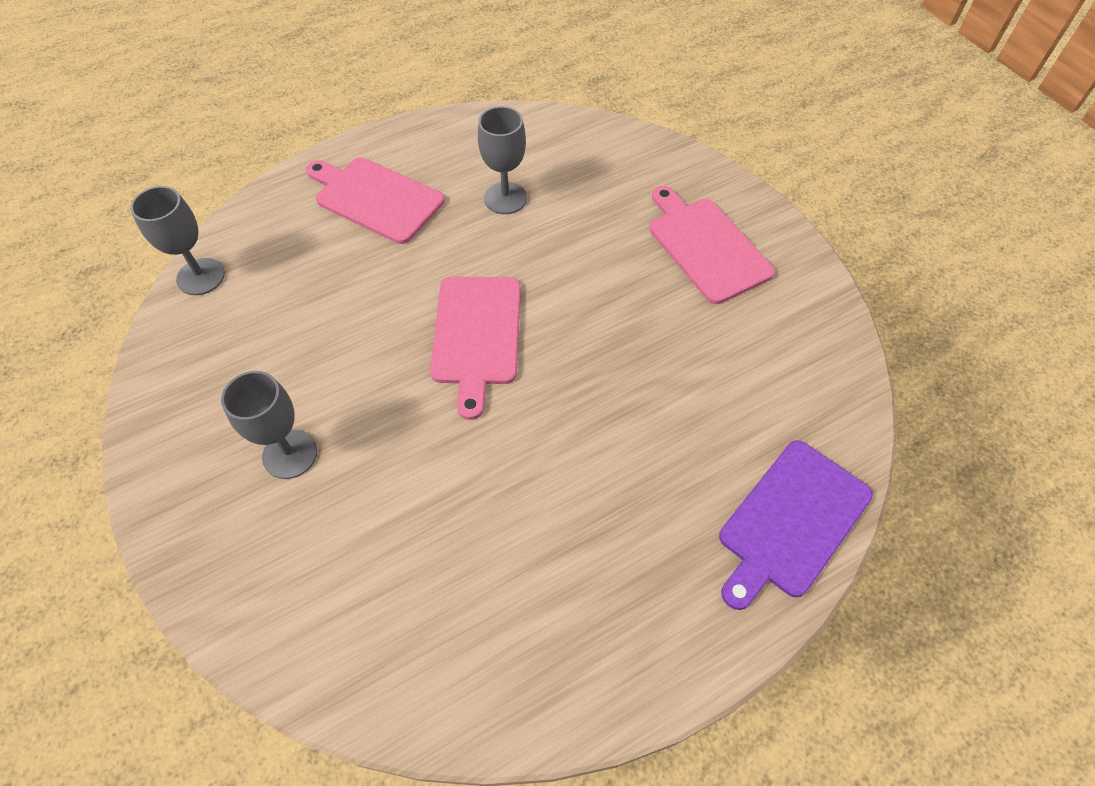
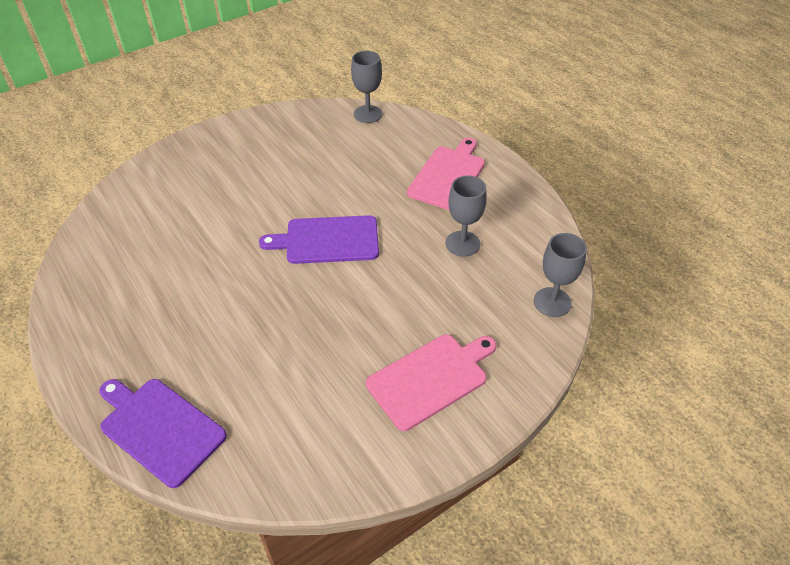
camera: 85 degrees right, 10 degrees down
grey goblet [221,371,317,479] -> grey goblet moved to [534,233,587,317]
pink cutting board [430,276,521,420] -> purple cutting board [259,215,379,264]

